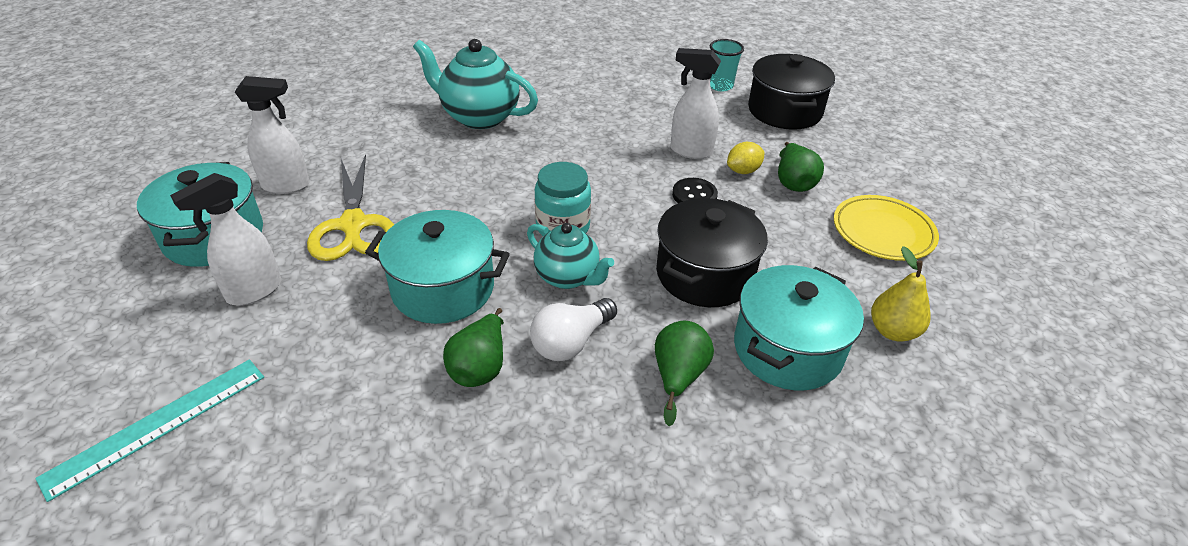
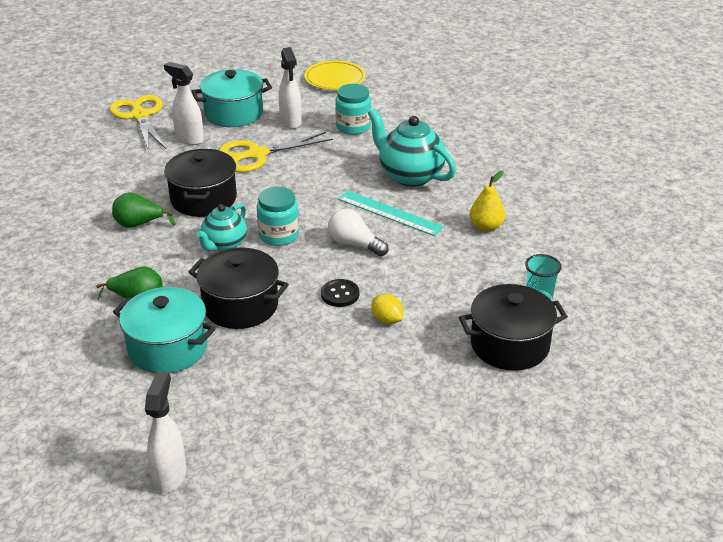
camera: 80 degrees right, 5 degrees down
turquoise ruler [35,359,264,502] -> turquoise ruler moved to [338,191,444,236]
turquoise pot [365,210,510,324] -> black pot [164,149,237,217]
turquoise teapot [413,39,538,129] -> turquoise teapot turned 60 degrees counterclockwise [368,109,456,187]
white light bulb [530,298,617,361] -> white light bulb moved to [328,209,389,256]
white spray bottle [670,48,721,159] -> white spray bottle moved to [145,372,186,493]
green pear [778,142,824,192] -> none
yellow plate [834,195,939,261] -> yellow plate moved to [304,61,366,90]
yellow pear [871,246,931,342] -> yellow pear moved to [470,171,505,232]
none -> yellow scissors [109,95,166,152]
none -> turquoise jar [335,84,371,135]

